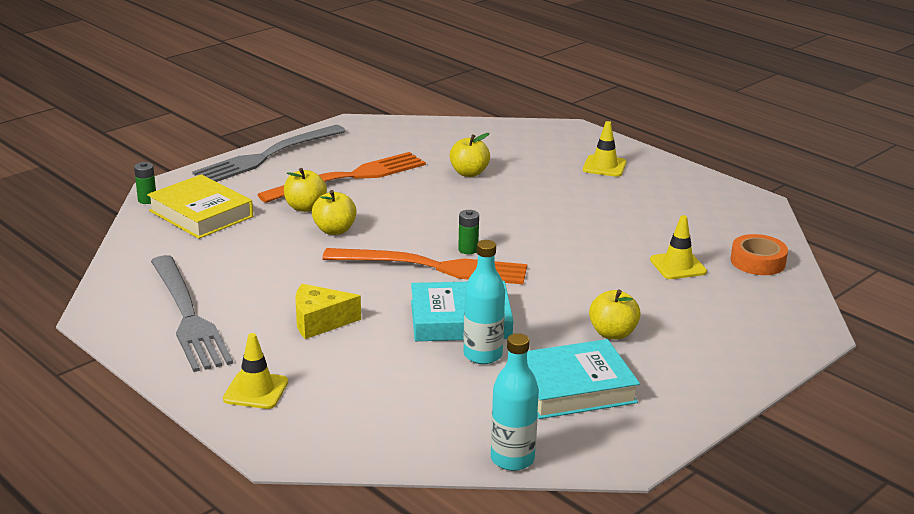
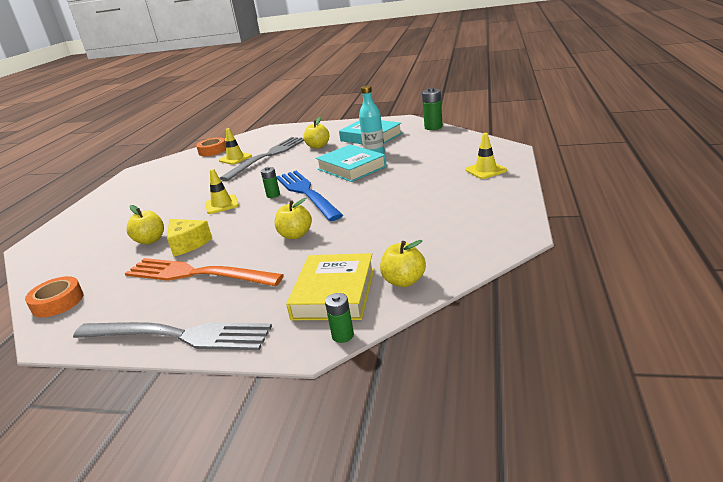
camera: 120 degrees left, 0 degrees up
grey fork [151,255,233,372] -> grey fork moved to [220,137,304,181]
yellow apple [284,168,327,212] -> yellow apple moved to [380,240,426,287]
yellow cheese [295,284,361,339] -> yellow cheese moved to [167,219,212,257]
orange fork [322,248,527,284] -> blue fork [276,171,343,221]
turquoise bottle [491,333,539,471] -> green battery [422,87,443,130]
yellow traffic cone [583,121,627,177] -> yellow traffic cone moved to [205,169,239,214]
none -> orange tape [25,276,84,317]

